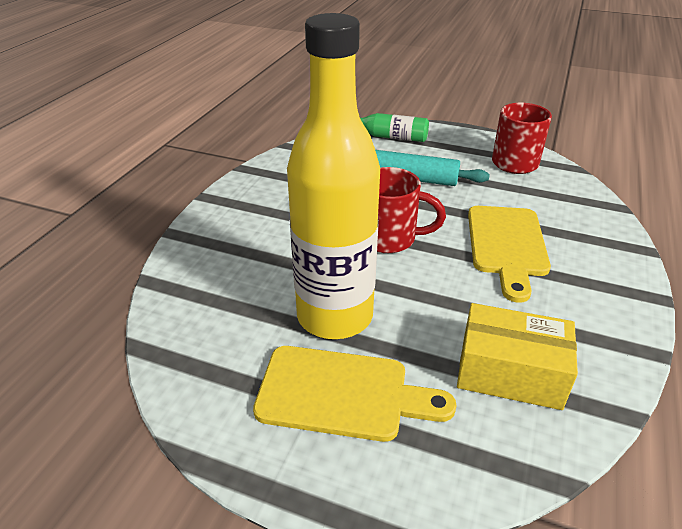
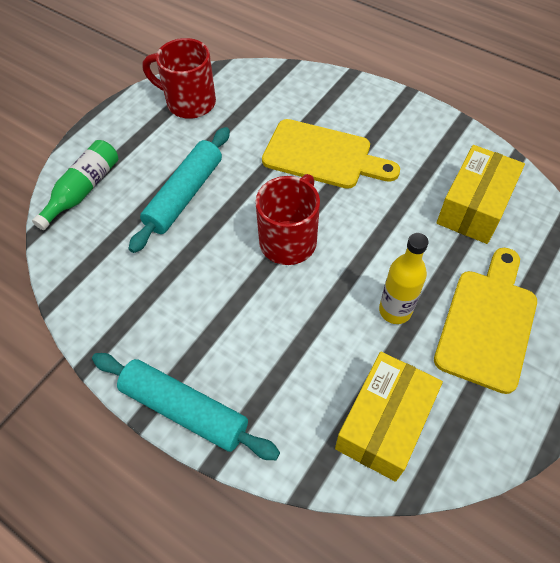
camera: 75 degrees left, 20 degrees up
yellow bottle [287,13,380,339] -> yellow bottle [379,233,429,324], size x0.46
none -> turquoise rolling pin [92,353,280,460]
none -> yellow box [335,352,443,482]

